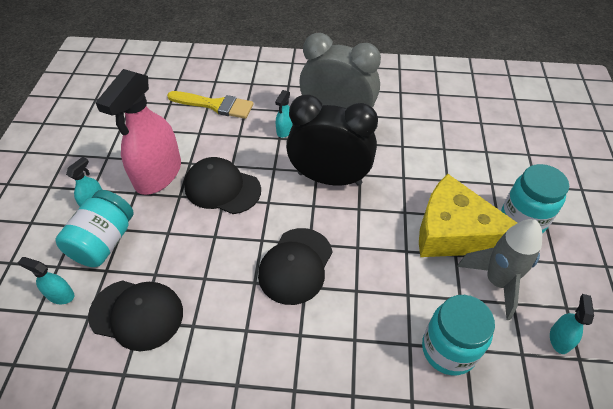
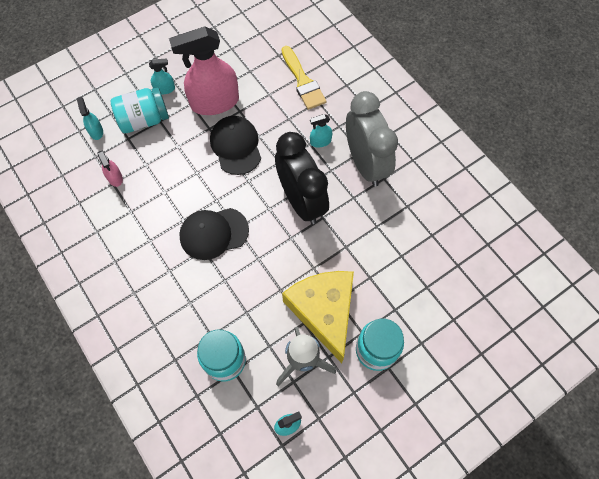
camera: 50 degrees right, 15 degrees up
black cap [88,280,183,351] -> pink spray bottle [97,150,123,187]

